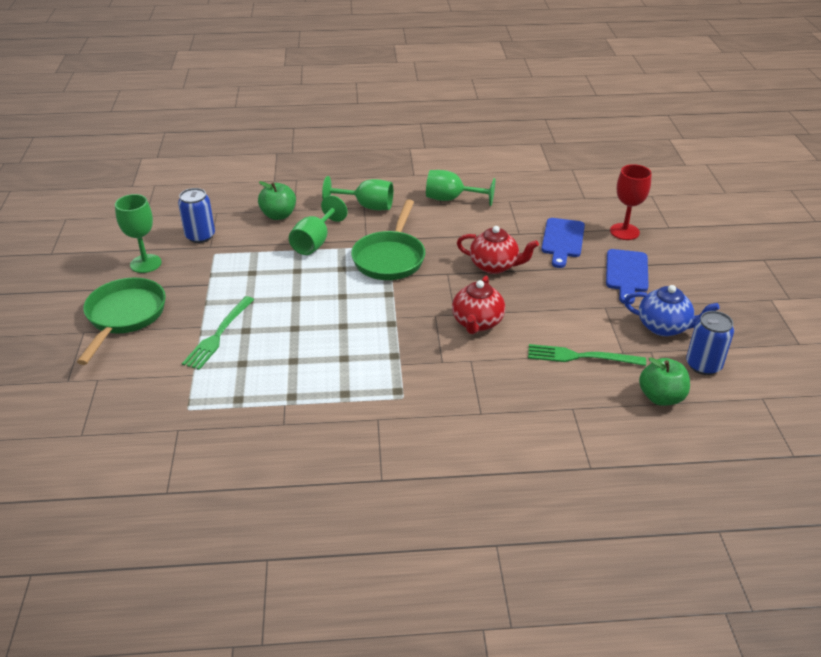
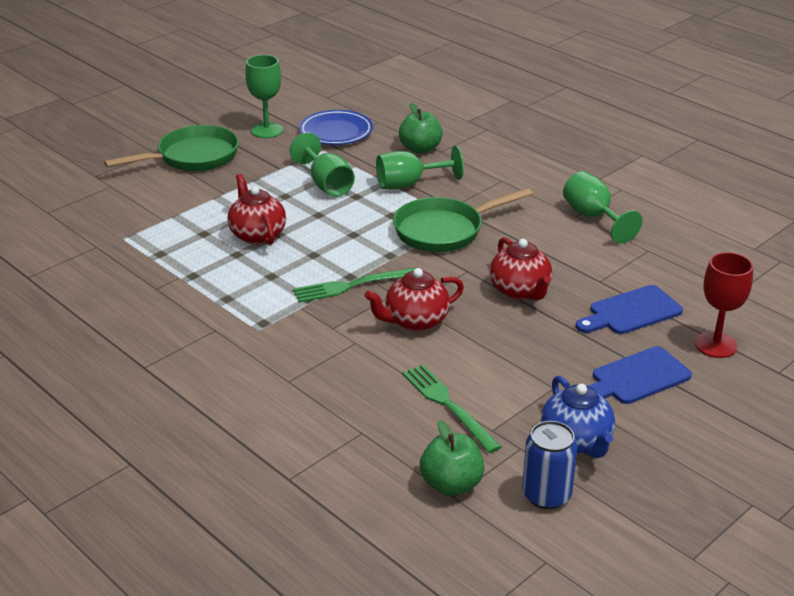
camera: 50 degrees right, 5 degrees down
blue can [178,188,215,243] -> blue plate [299,110,373,145]
green fork [182,296,254,370] -> green fork moved to [293,267,418,303]
green goblet [322,176,393,210] -> green goblet moved to [290,133,355,197]
none -> red teapot [228,174,286,245]

